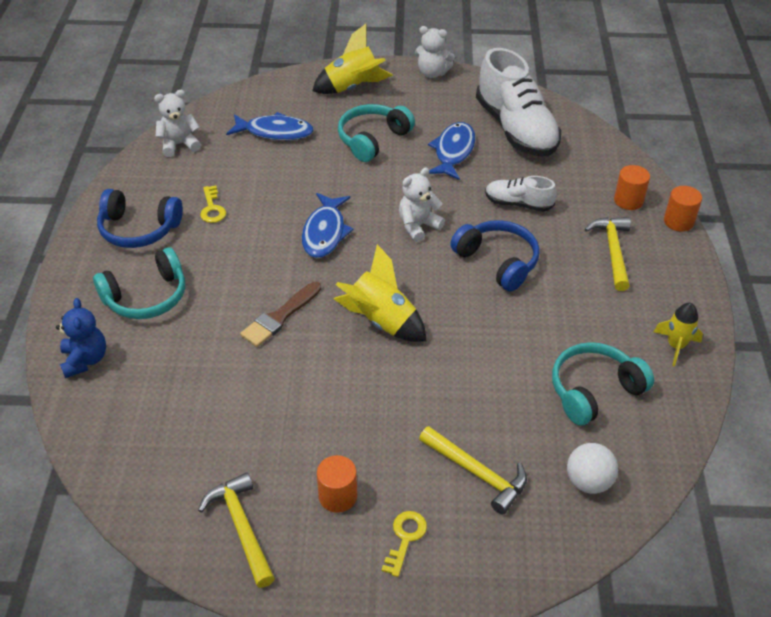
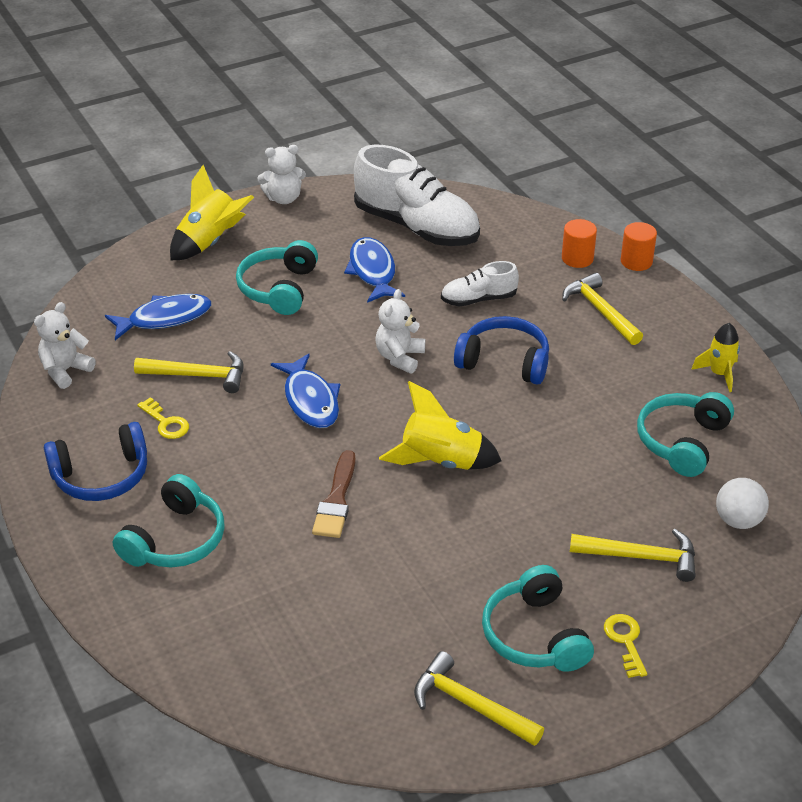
camera: 30 degrees left, 5 degrees down
blue teddy bear [56,298,106,378] -> none
orange cylinder [317,455,357,513] -> turquoise headphones [482,565,594,672]
none -> yellow hammer [134,351,243,393]

